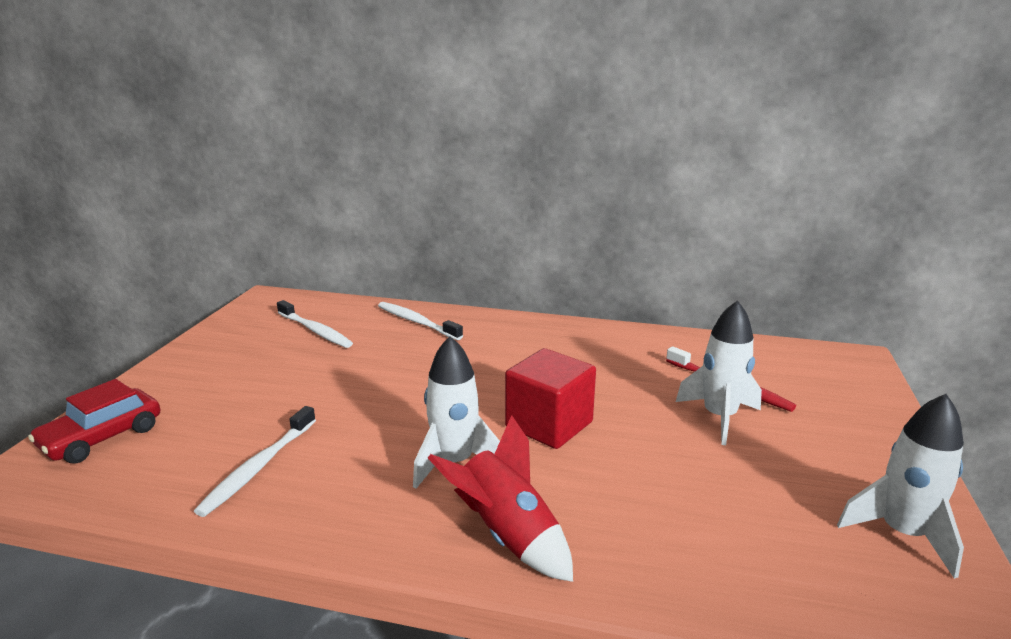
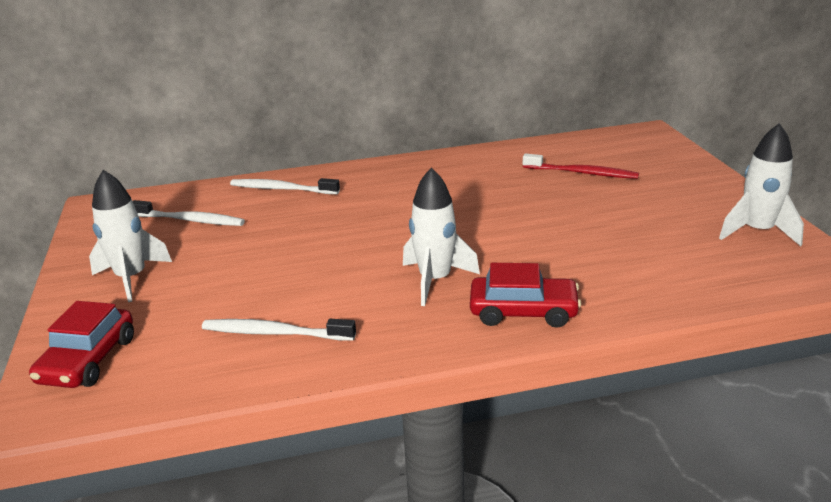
camera: 25 degrees left, 5 degrees up
white toothbrush [194,406,316,517] -> white toothbrush turned 105 degrees clockwise [202,319,356,341]
red rocket [428,415,573,582] -> red car [470,263,581,328]
red cube [505,348,596,449] -> none
white rocket [676,300,762,445] -> white rocket moved to [89,170,172,302]

